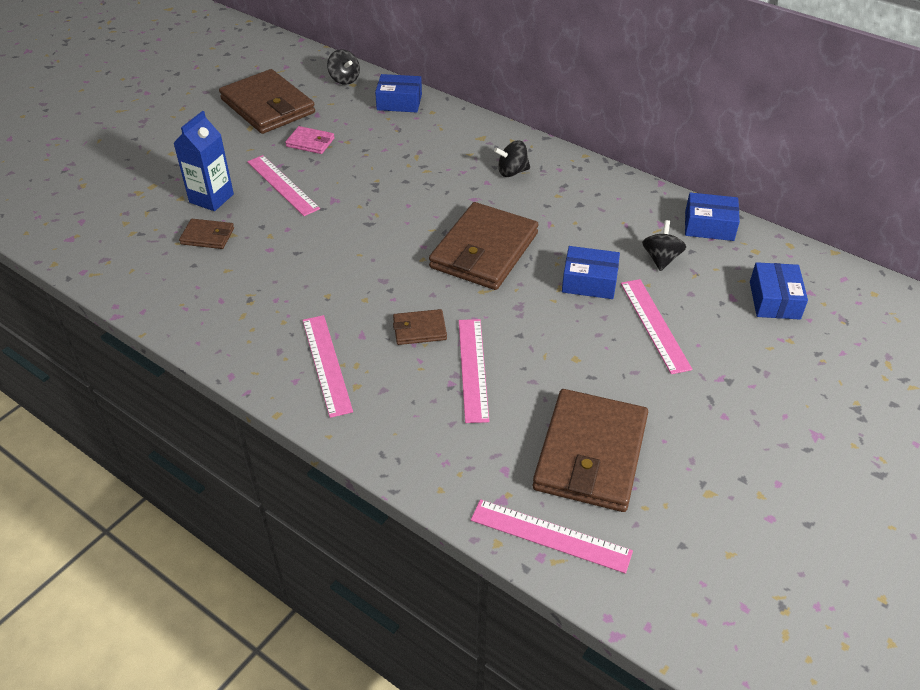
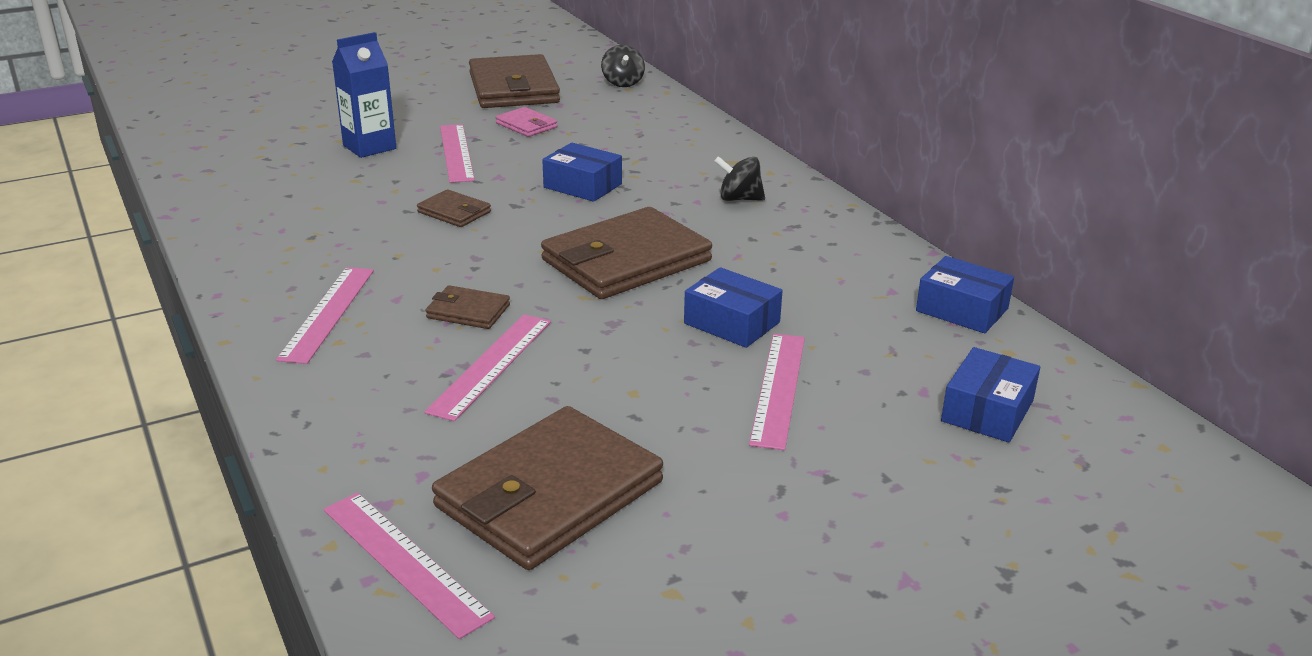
camera: 25 degrees right, 15 degrees down
brown wallet [179,219,234,249] -> brown wallet moved to [417,189,491,227]
blue box [375,74,422,113] -> blue box moved to [542,143,622,202]
black spinning top [642,220,686,271] -> none

